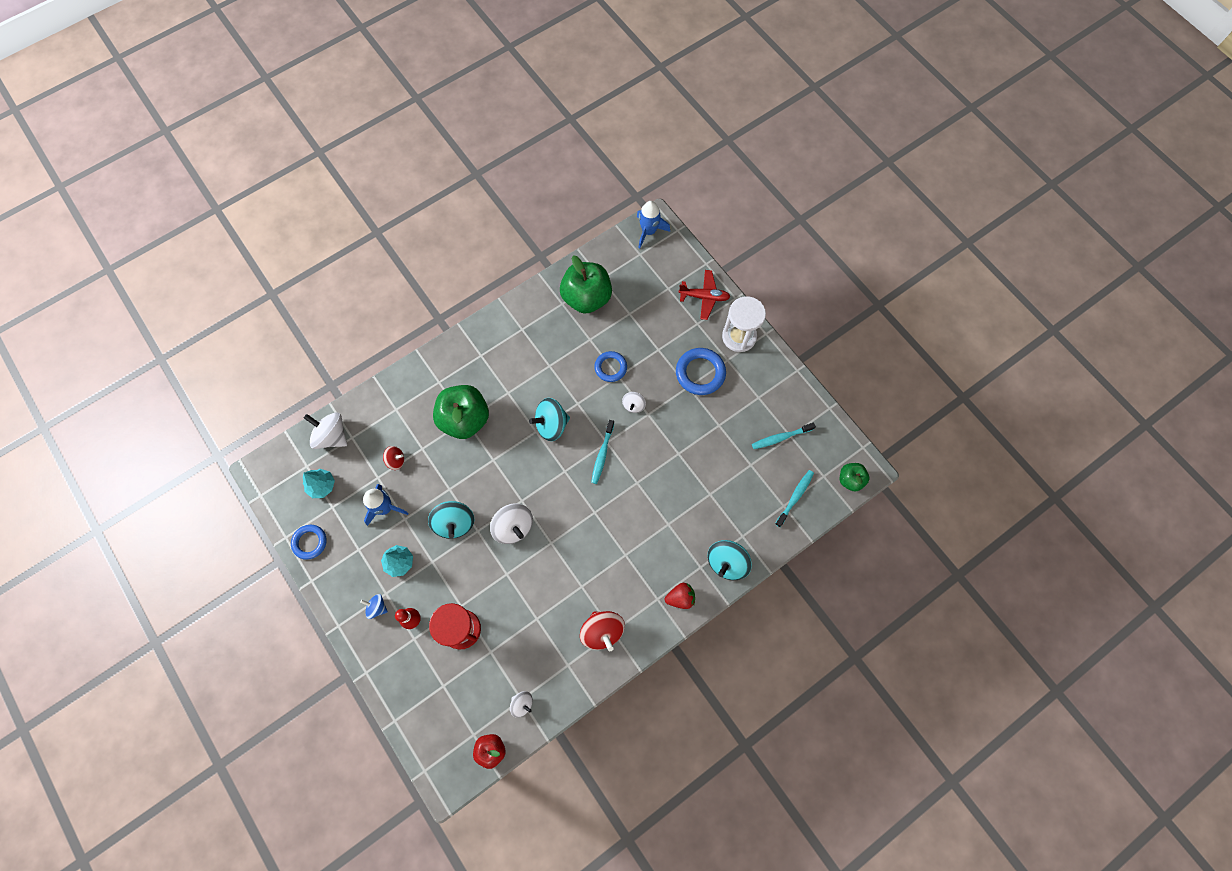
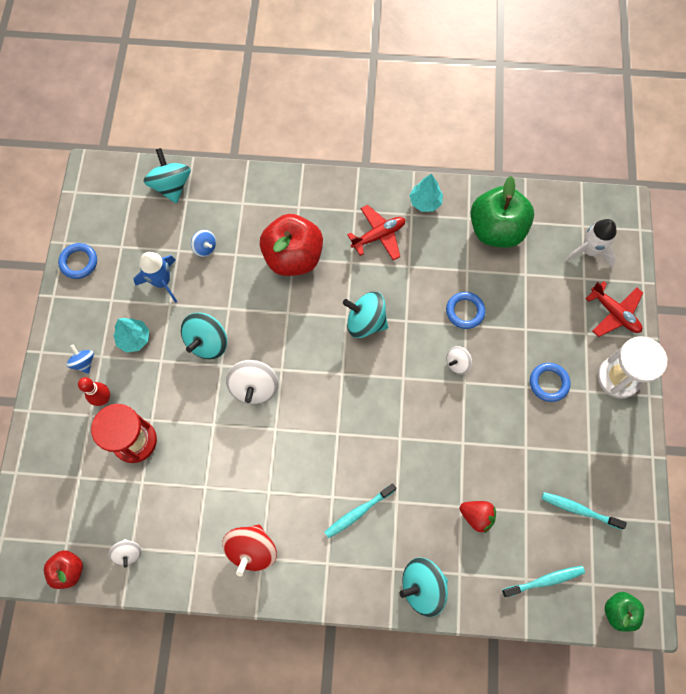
camera: 40 degrees right, 0 degrees up
turquoise tree [303,469,335,498] -> turquoise tree moved to [410,173,443,212]
white spinning top [304,412,347,449] -> turquoise spinning top [144,148,191,204]
red spinning top [383,446,404,470] -> blue spinning top [191,230,216,257]
green apple [433,385,489,439] -> red apple [260,214,323,276]
turquoise toothbrush [591,420,614,484] -> turquoise toothbrush moved to [324,483,396,538]
blue rocket [637,201,670,249] -> none
red strawberry [665,583,695,609] -> red strawberry moved to [460,501,496,533]
blue ring [676,348,726,395] -> blue ring [530,363,571,402], size x0.65
none -> red plane [347,205,405,261]
none -> white rocket [566,219,616,267]

